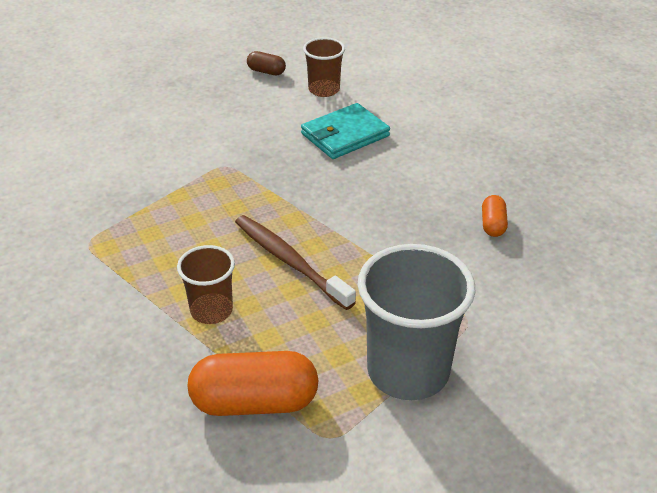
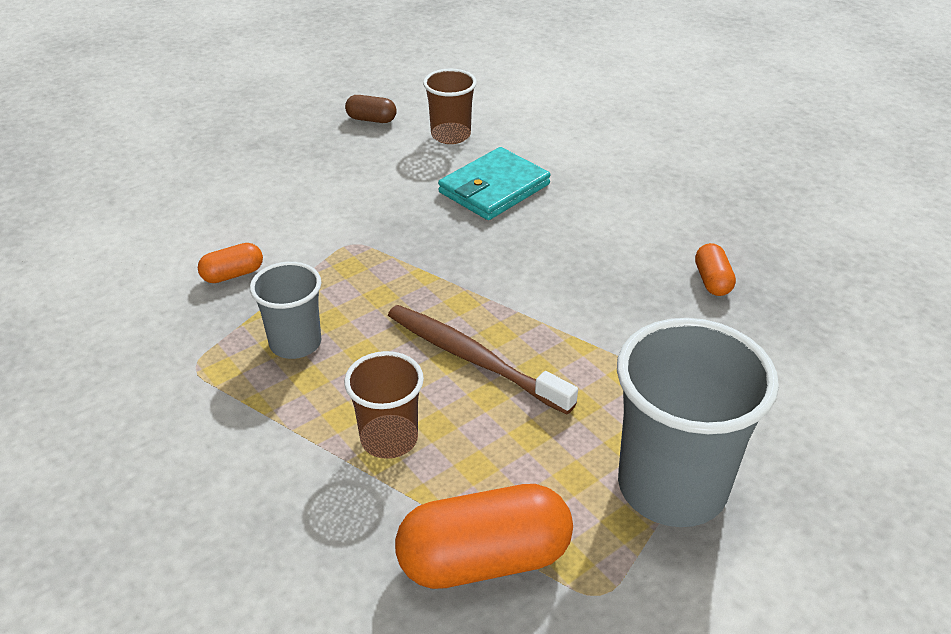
camera: 10 degrees left, 0 degrees up
none -> orange capsule [198,243,263,283]
none -> grey cup [250,262,321,359]

